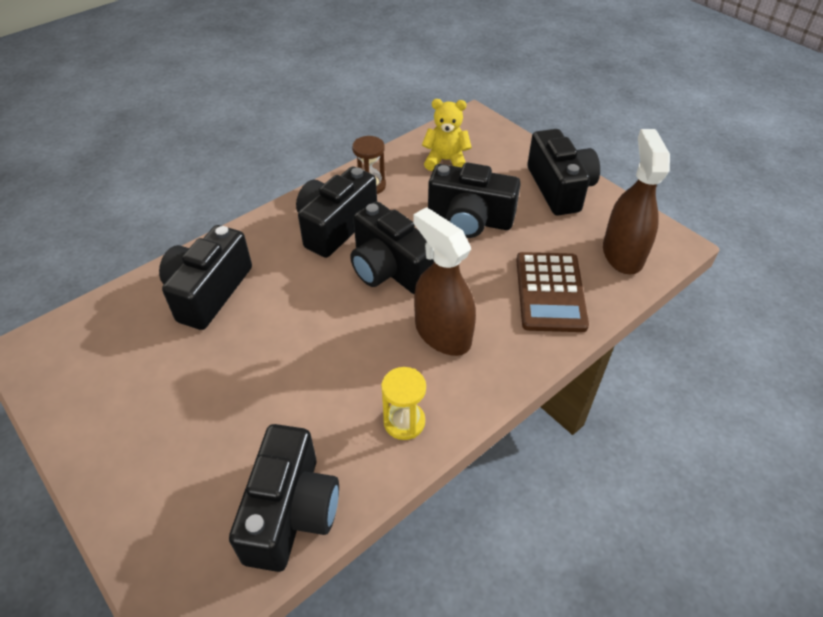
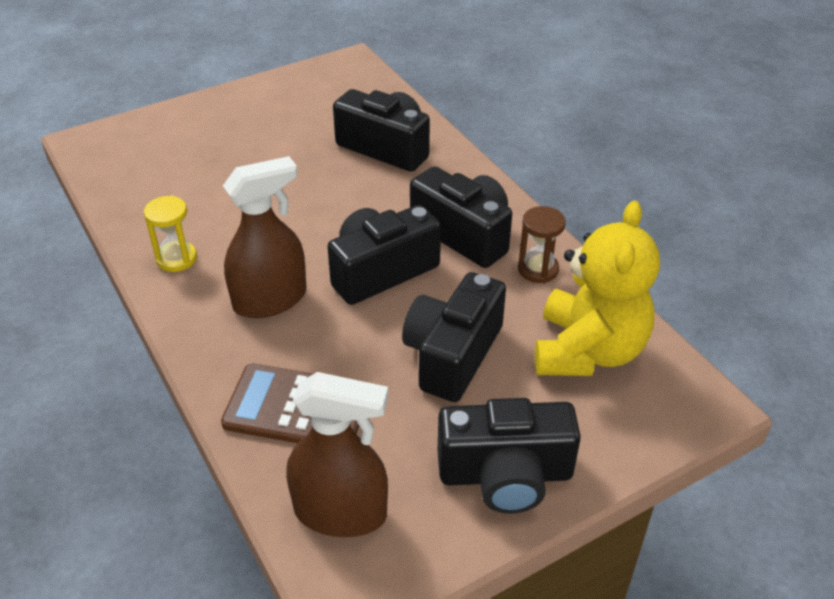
camera: 100 degrees right, 5 degrees down
black camera [229,424,339,572] -> none
yellow teddy bear [422,99,472,171] -> yellow teddy bear [535,201,660,376], size x1.71

